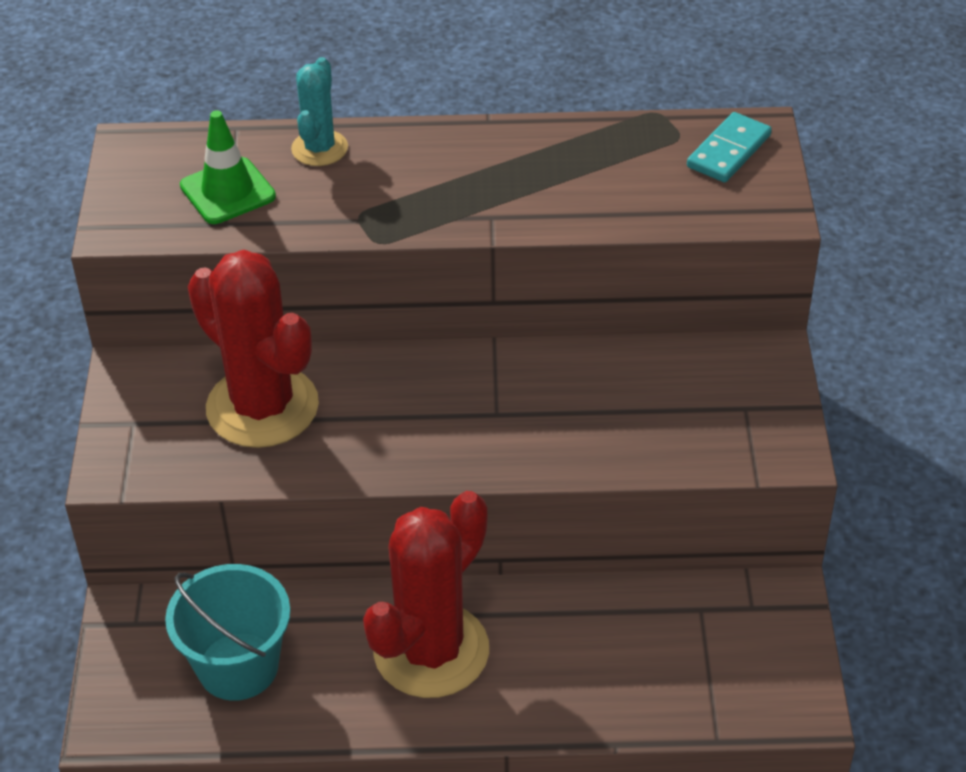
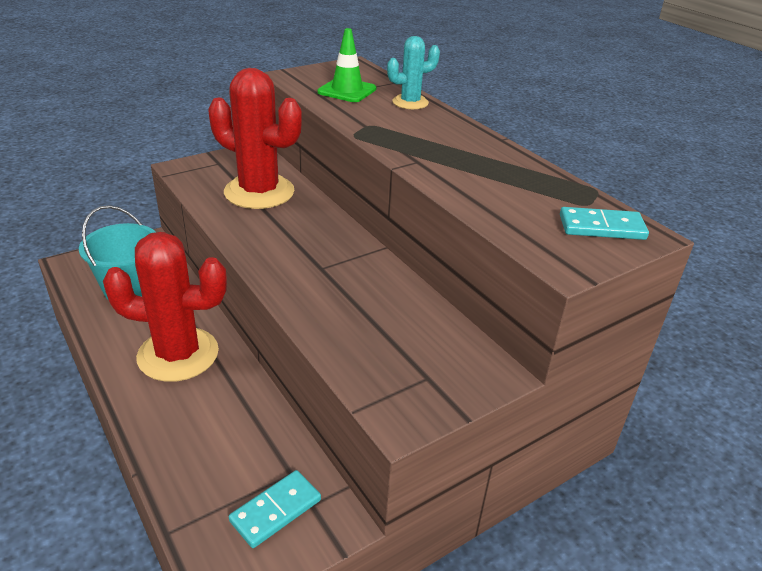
camera: 55 degrees right, 10 degrees down
red cactus [188,250,319,448] -> red cactus turned 75 degrees counterclockwise [208,68,302,209]
none -> turquoise domino [229,470,321,548]

